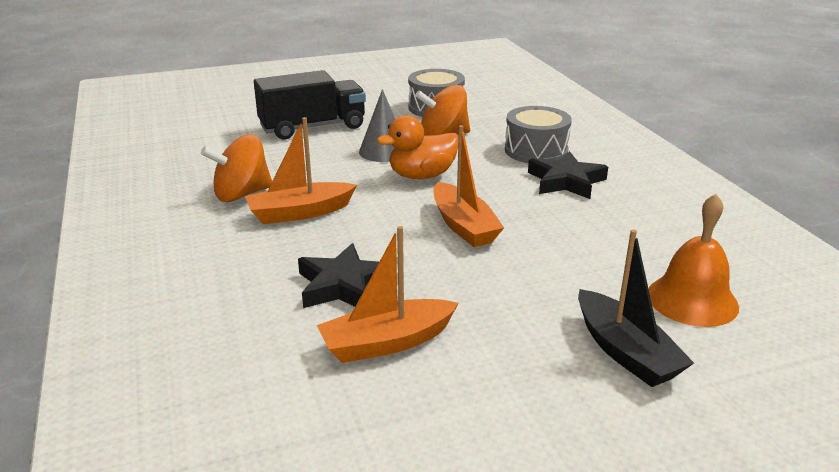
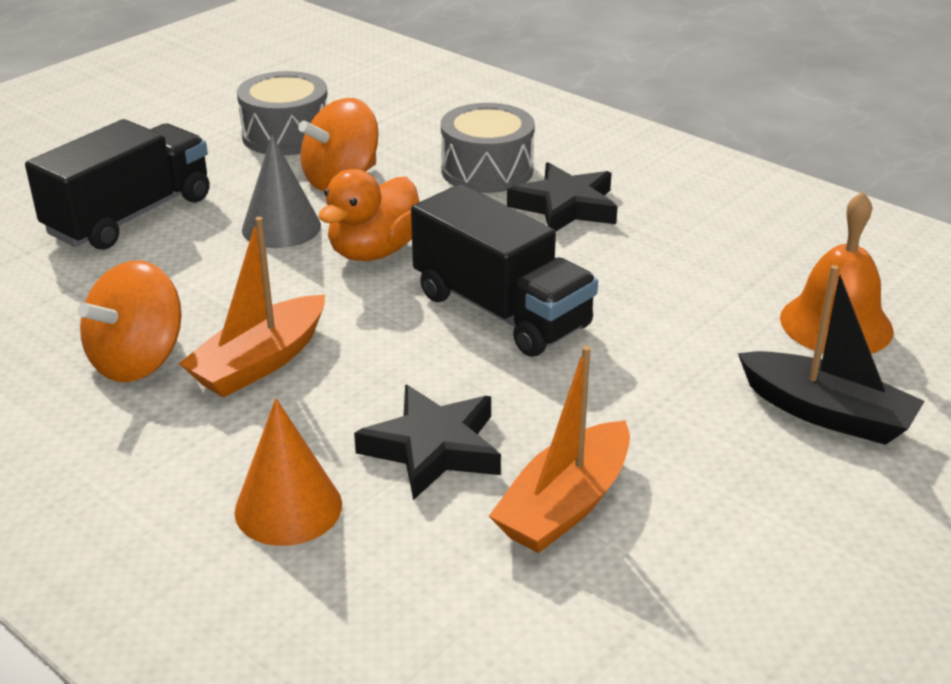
camera: 30 degrees left, 5 degrees up
orange boat [433,125,504,247] -> black truck [411,184,598,357]
none -> orange cone [234,398,342,546]

